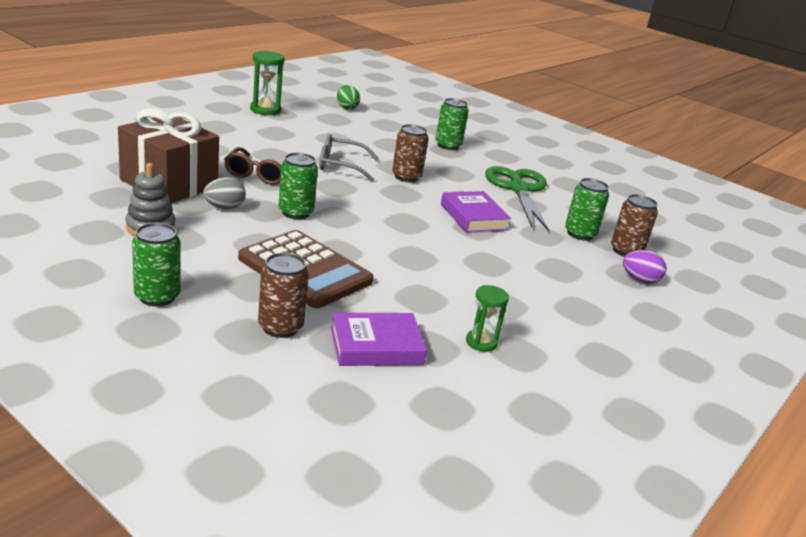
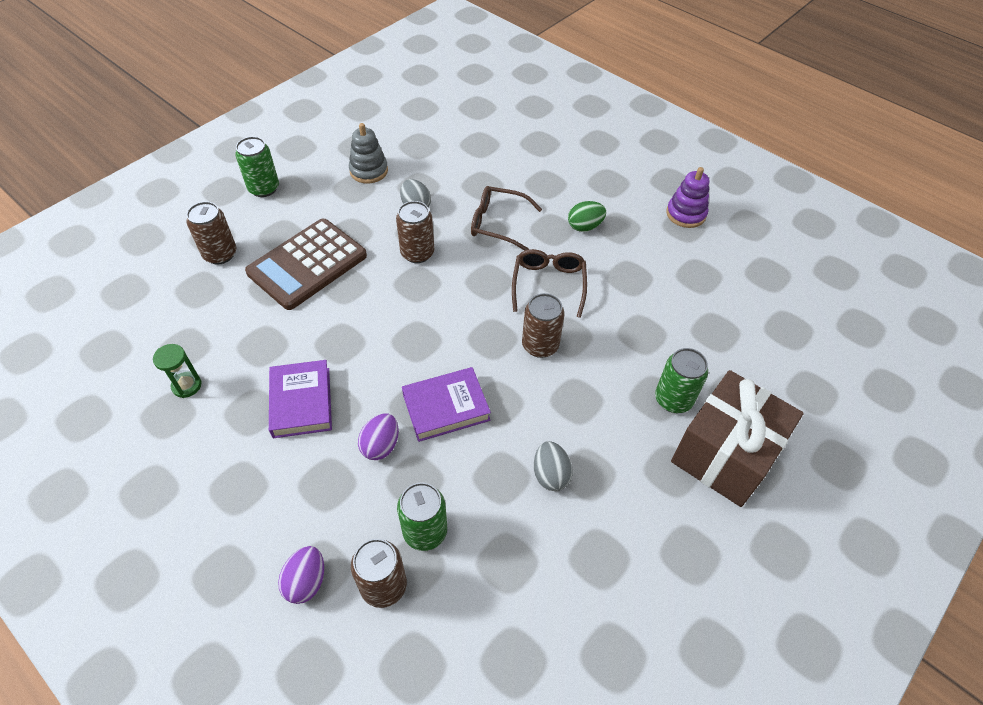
camera: 95 degrees right, 25 degrees up
brown gift [118,108,219,203] -> brown gift moved to [671,370,803,507]
green hourglass [250,51,285,115] -> purple stacking toy [666,167,709,228]
green can [278,153,318,219] -> brown can [396,201,434,263]
grey glasses [319,134,379,181] -> brown glasses [512,249,587,318]
purple book [331,313,427,366] -> purple book moved to [269,360,332,438]
green egg [337,85,360,110] -> green egg moved to [568,201,606,232]
green scissors [485,166,550,231] -> grey egg [534,441,573,491]
none -> purple egg [358,413,399,460]

